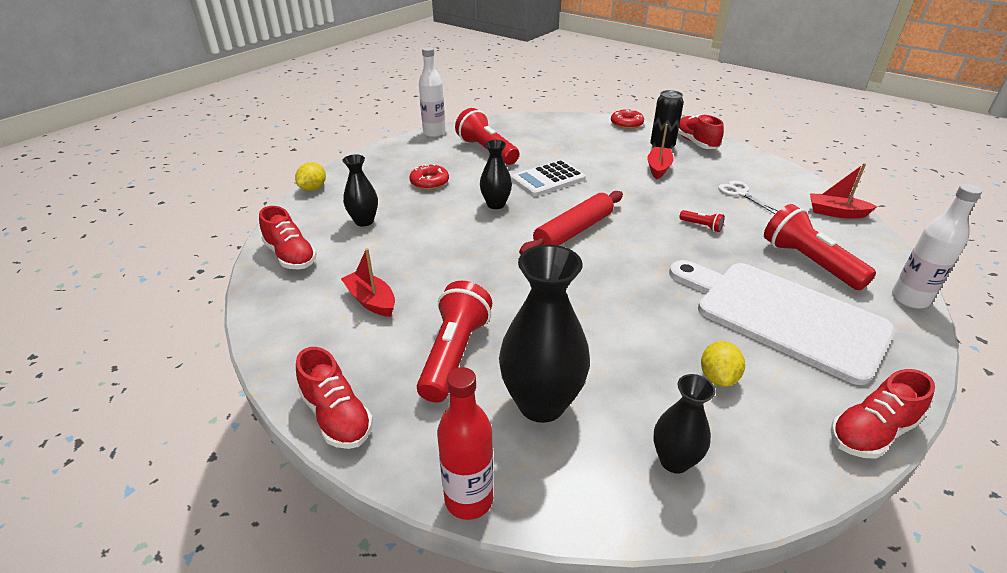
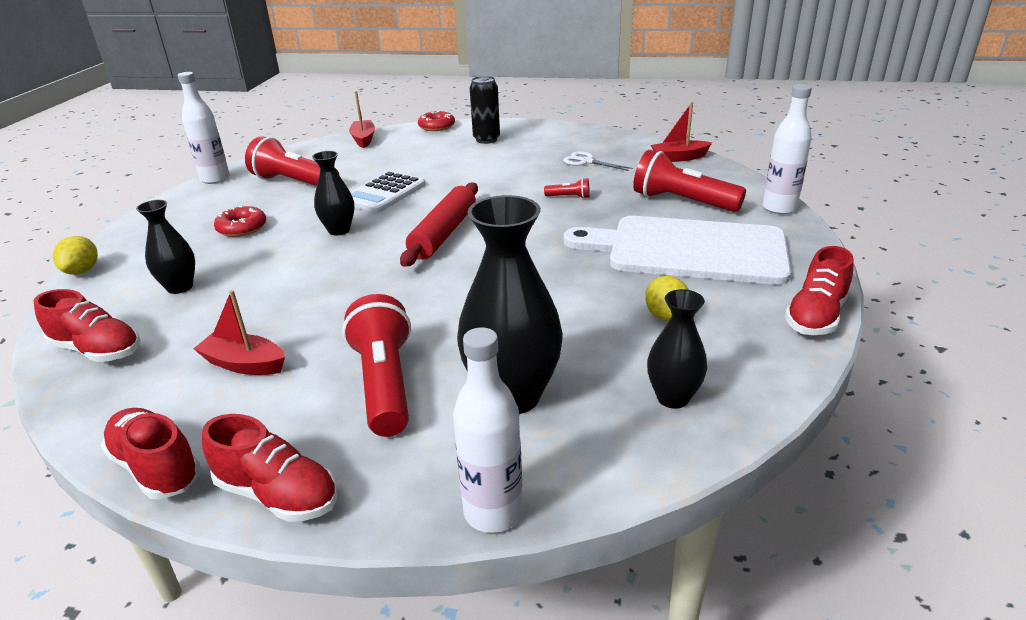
camera: 25 degrees left, 5 degrees down
red bottle [437,367,494,520] -> white bottle [453,327,523,533]
red boat [647,124,674,179] -> red boat moved to [349,91,375,148]
red shoe [678,114,724,149] -> red shoe moved to [101,408,201,499]

